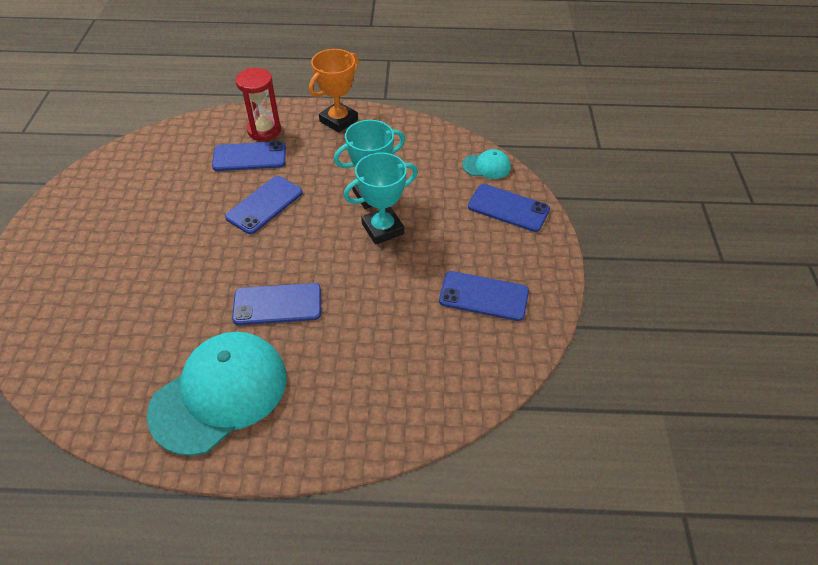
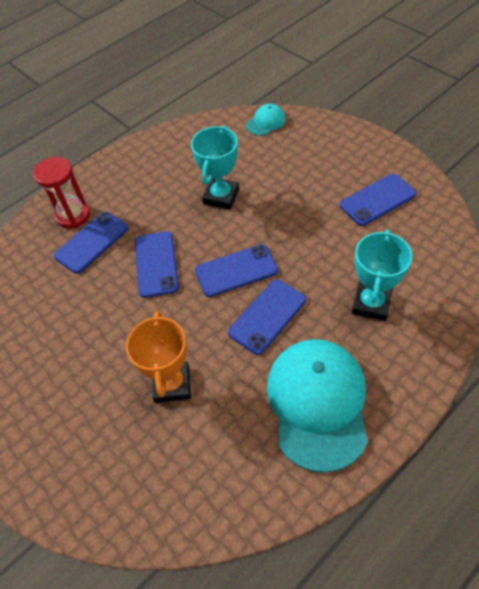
camera: 40 degrees left, 5 degrees up
orange trophy [309,49,359,133] -> orange trophy moved to [126,311,191,403]
turquoise trophy [344,152,418,245] -> turquoise trophy moved to [352,229,412,321]
blue phone [468,184,550,232] -> blue phone moved to [195,244,278,297]

